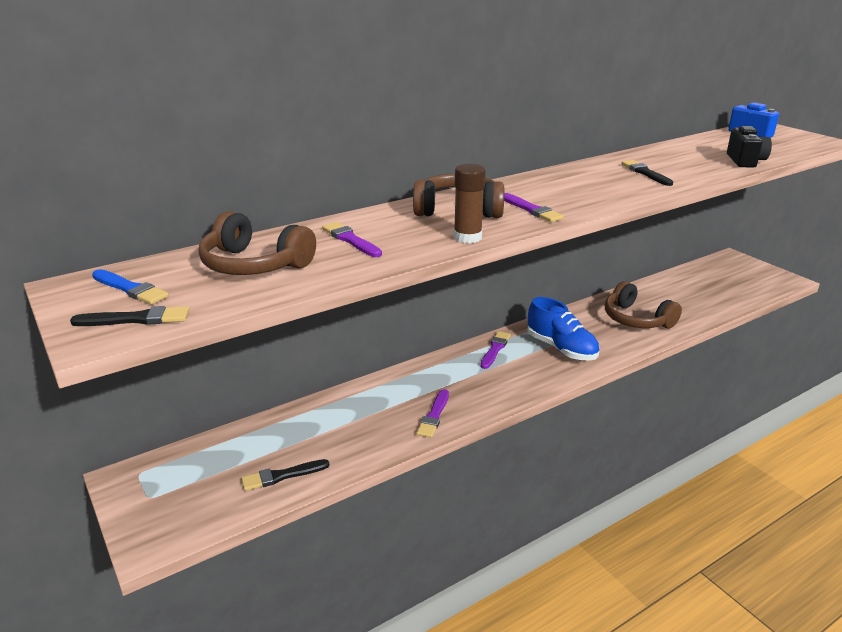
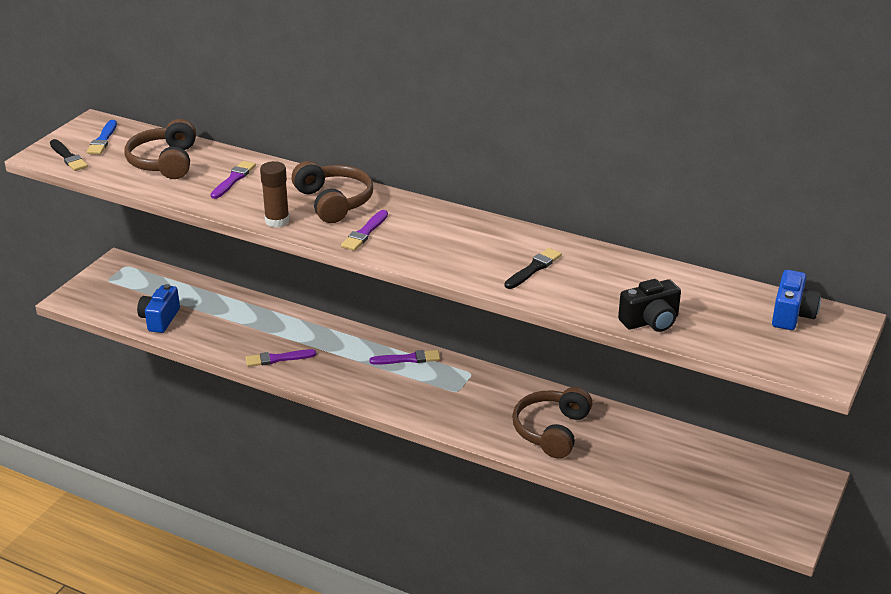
camera: 60 degrees right, 5 degrees up
black brush [241,459,329,491] -> blue camera [137,284,180,333]
blue shoe [527,297,599,361] -> none

